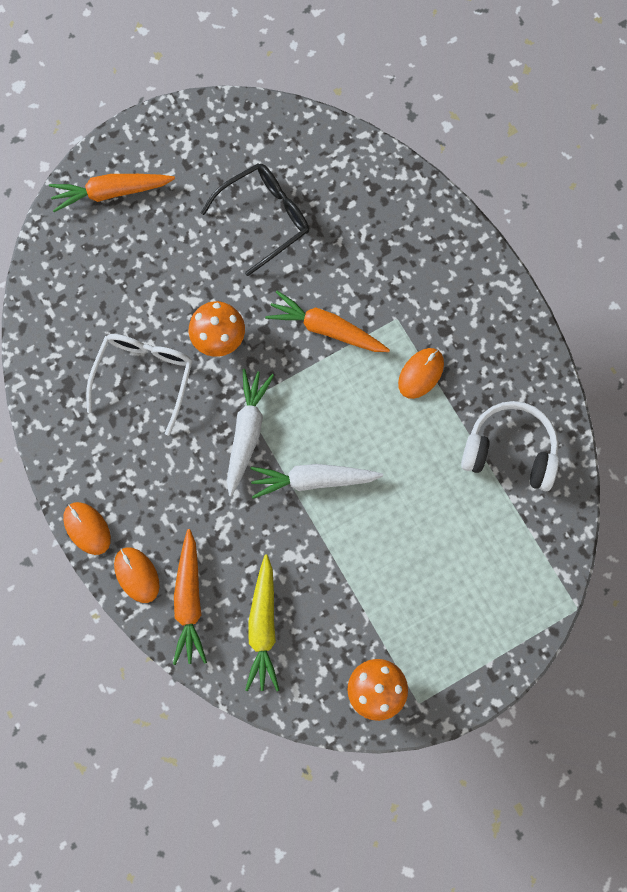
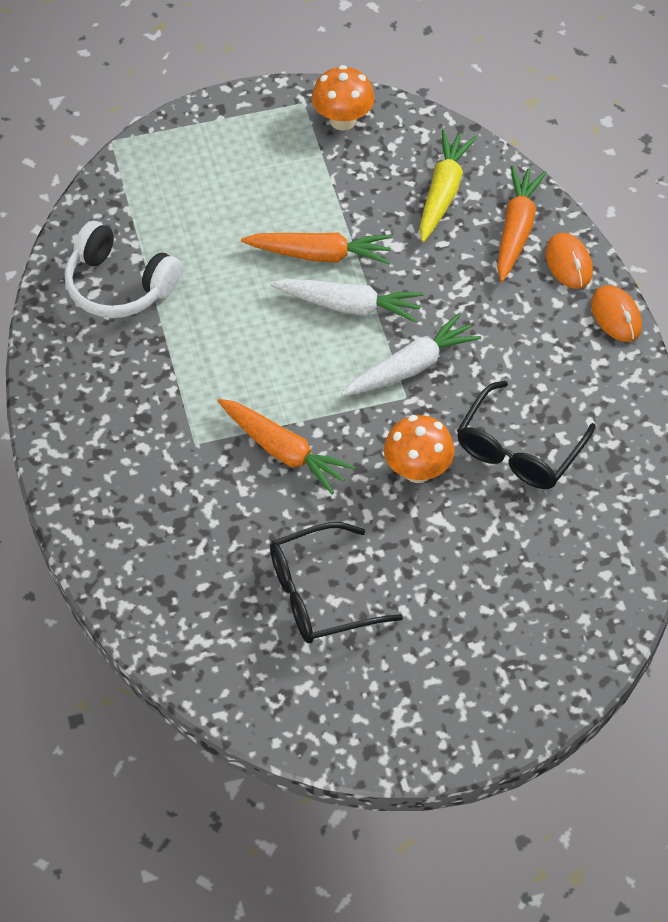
camera: 165 degrees left, 20 degrees down
orange carrot [49,174,175,212] -> orange carrot moved to [241,233,392,264]
white glasses [86,334,192,436] -> black glasses [457,381,596,489]
white carrot [227,369,274,497] -> white carrot turned 150 degrees counterclockwise [341,313,481,396]
orange mouse [398,348,444,399] -> none

